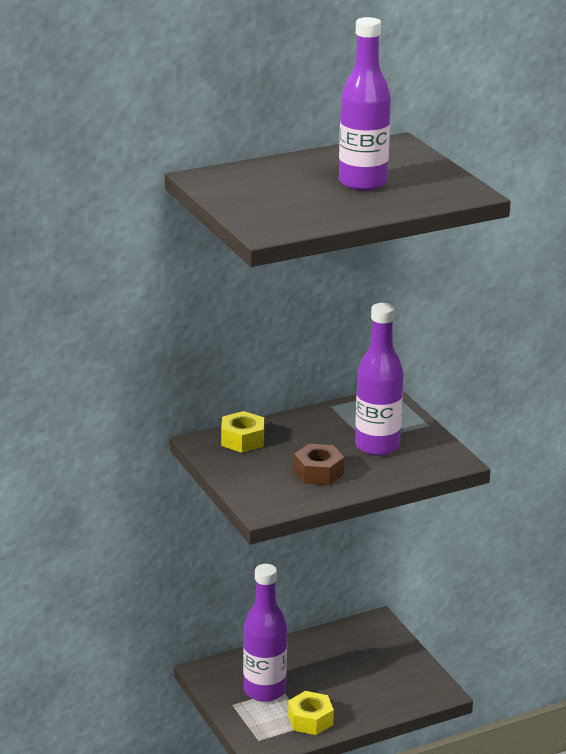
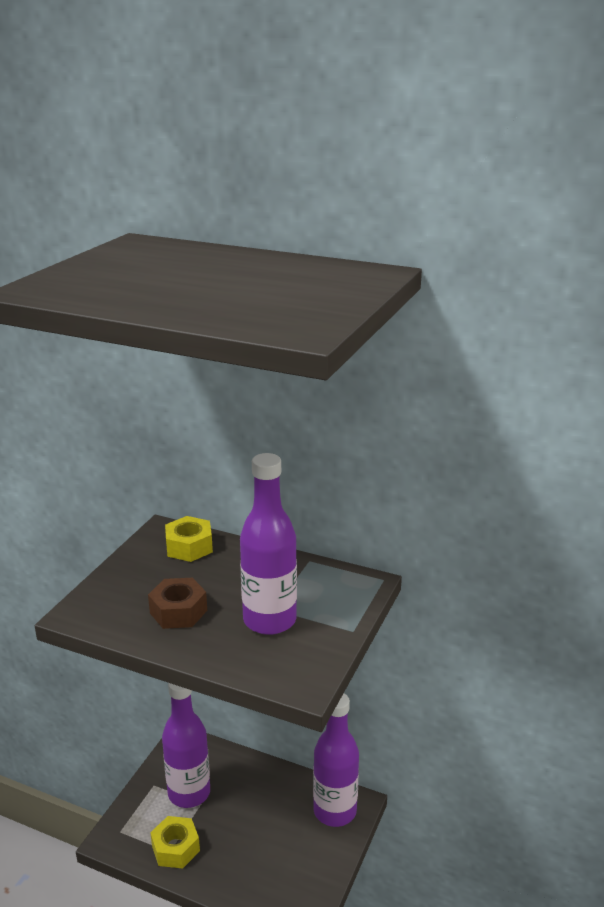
camera: 50 degrees right, 0 degrees up
purple bottle [339,17,391,191] -> purple bottle moved to [313,693,359,827]

